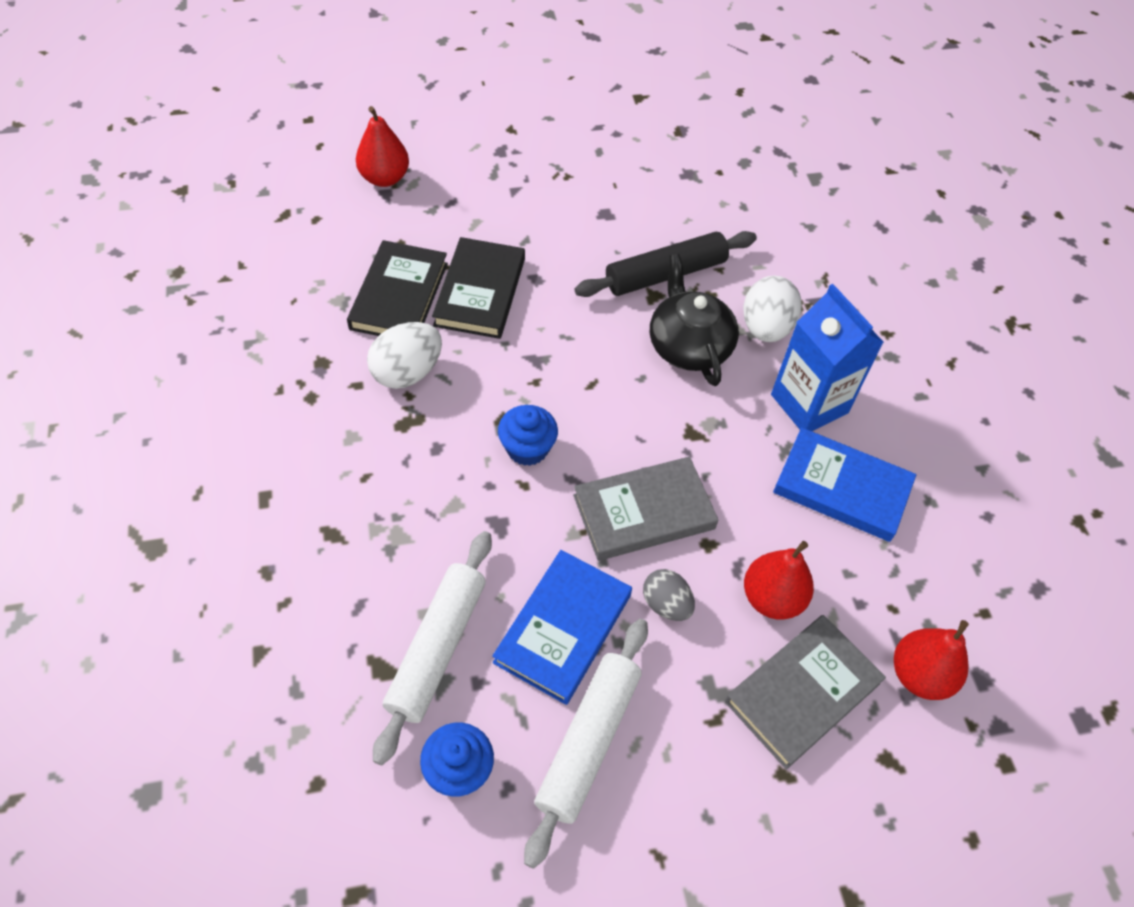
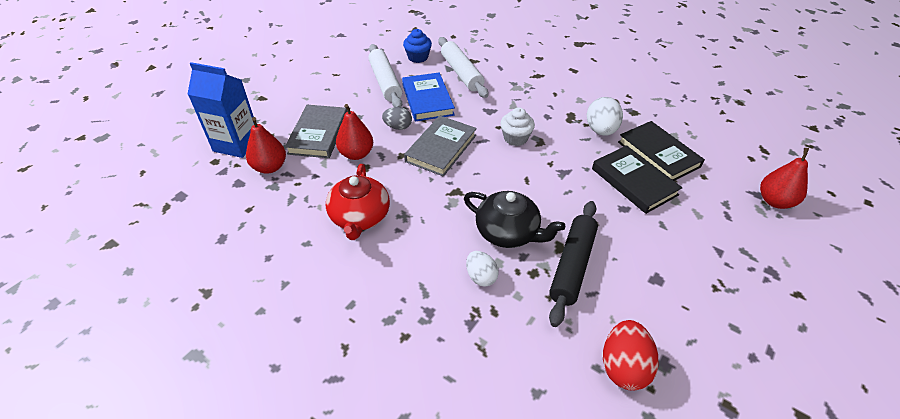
camera: 140 degrees right, 10 degrees down
blue cupcake [498,405,558,466] -> white cupcake [500,107,535,146]
white egg [743,276,802,342] -> white egg [466,251,499,287], size x0.65
blue carton [771,284,884,431] -> blue carton moved to [188,62,254,158]
blue book [773,428,916,542] -> red teapot [326,164,390,240]
none -> red egg [603,320,658,391]

